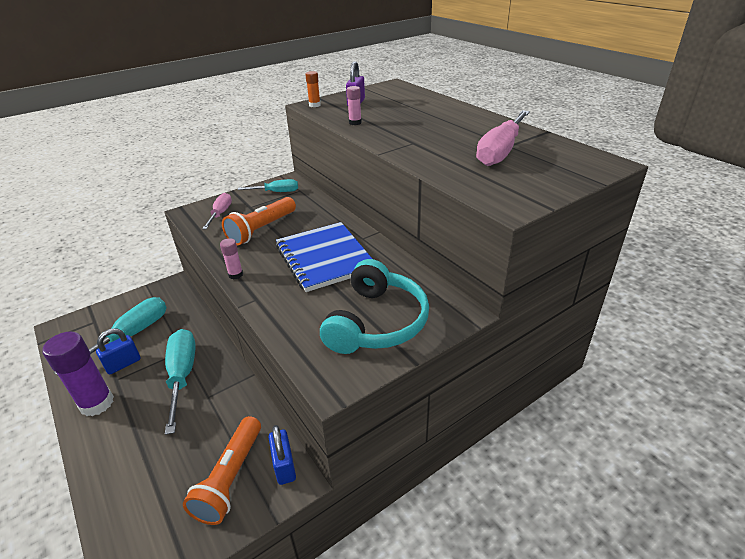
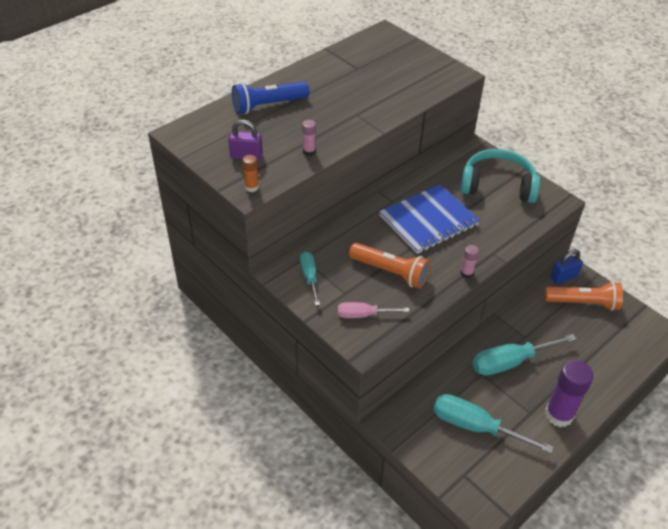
camera: 100 degrees left, 10 degrees up
blue padlock [96,328,141,374] -> none
pink screwdriver [476,110,530,166] -> none
none -> blue flashlight [232,82,309,114]

